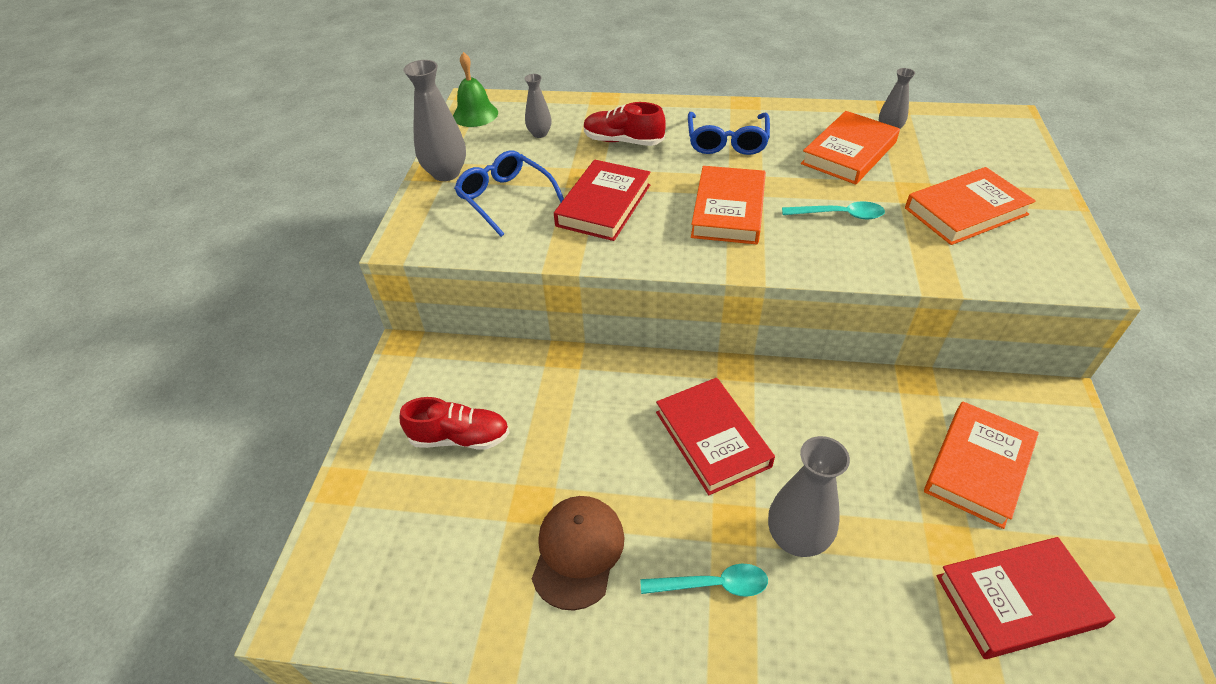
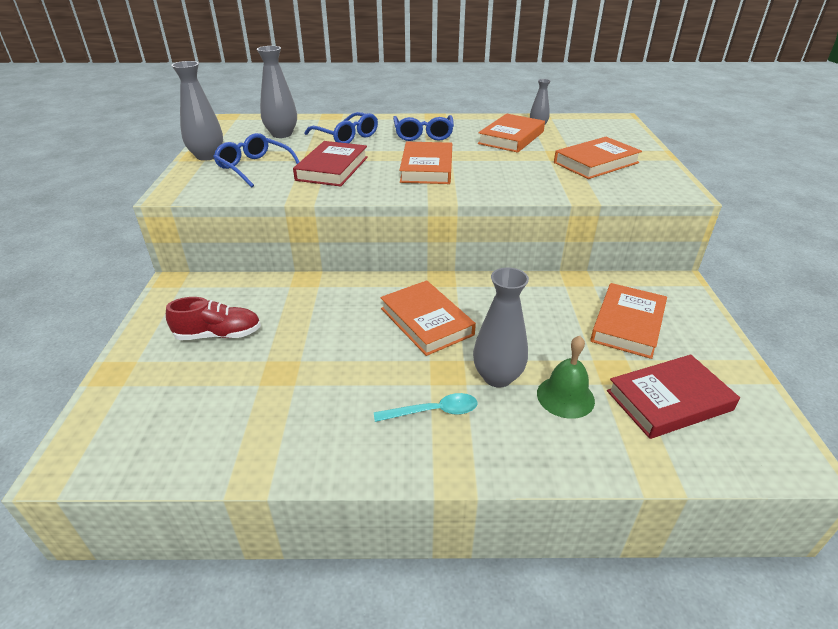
camera: 10 degrees left, 10 degrees down
green bell [453,52,498,127] -> green bell moved to [537,336,595,419]
grey vase [524,74,551,138] -> grey vase [257,46,297,138], size x1.76
brown cap [532,496,625,610] -> none
red shoe [584,102,666,146] -> blue glasses [304,112,378,143]
red book [656,378,775,495] -> orange book [380,280,476,356]
turquoise spoon [782,201,885,219] -> none

